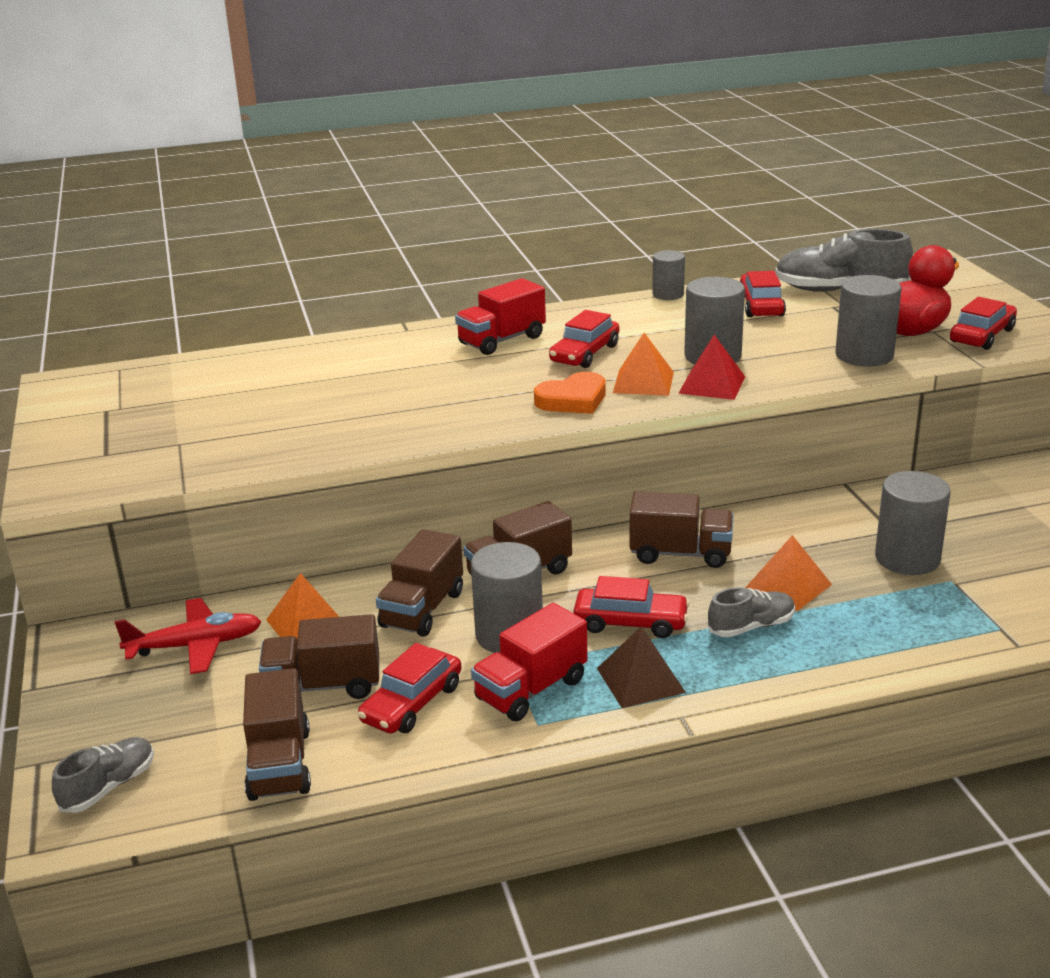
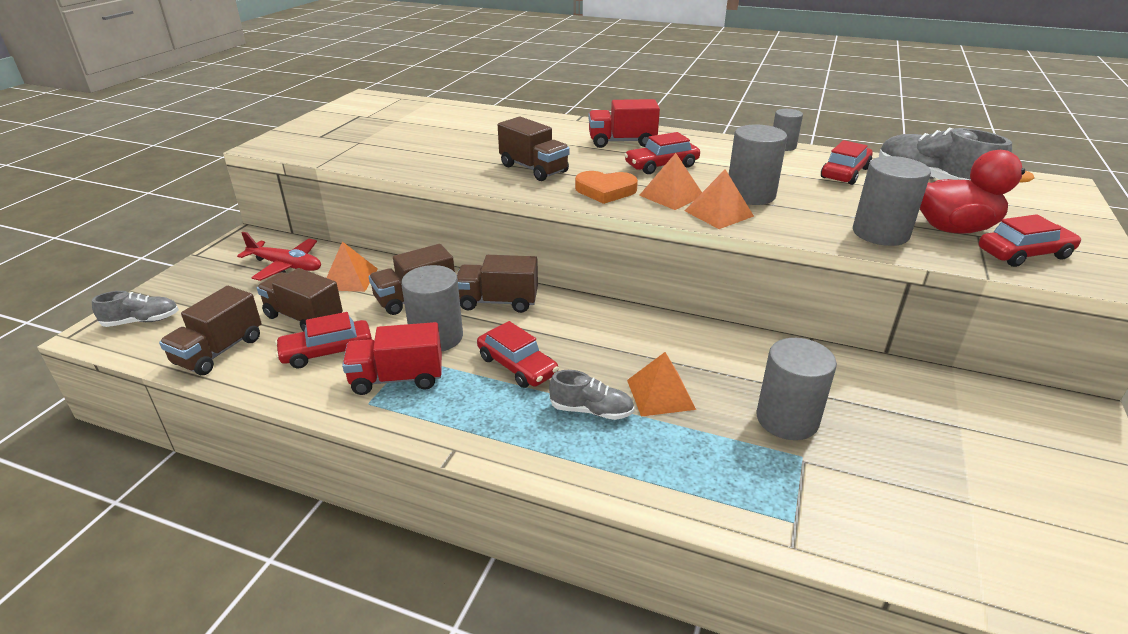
camera: 35 degrees right, 5 degrees up
brown pyramid [597,626,686,708] -> none
brown truck [630,492,734,568] -> brown truck moved to [498,117,570,181]
red pyramid [678,335,745,400] -> orange pyramid [685,169,754,229]

